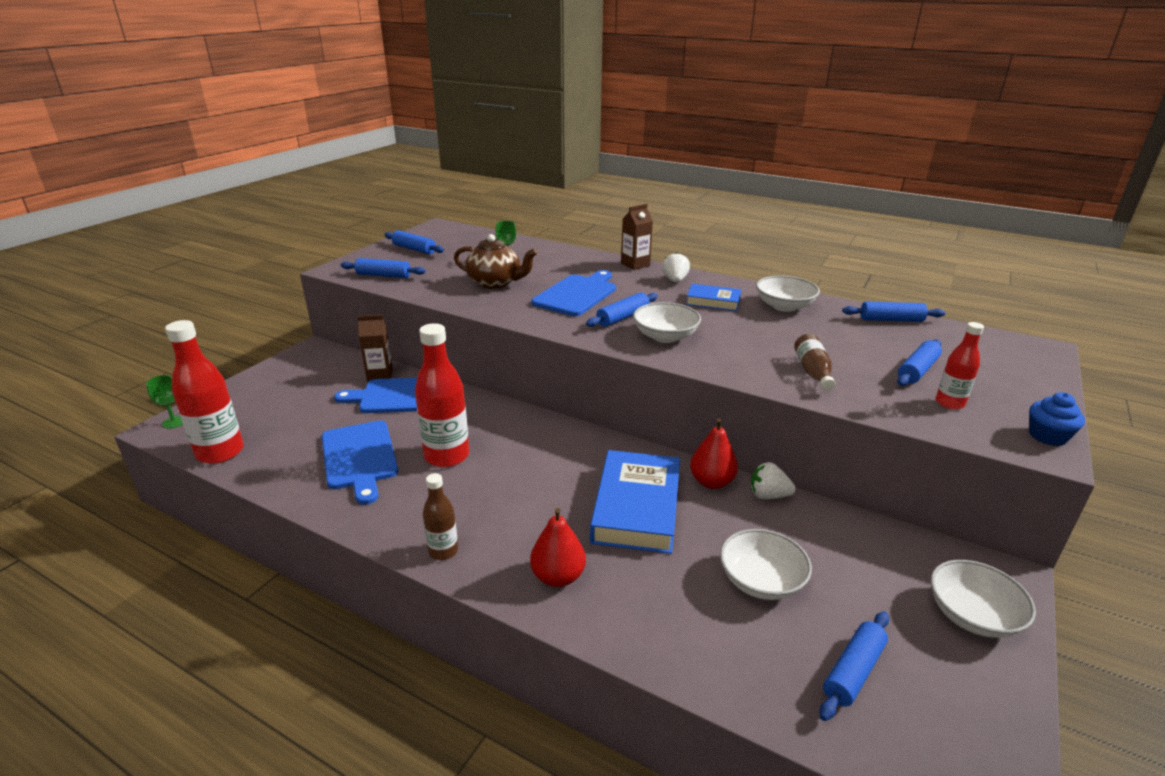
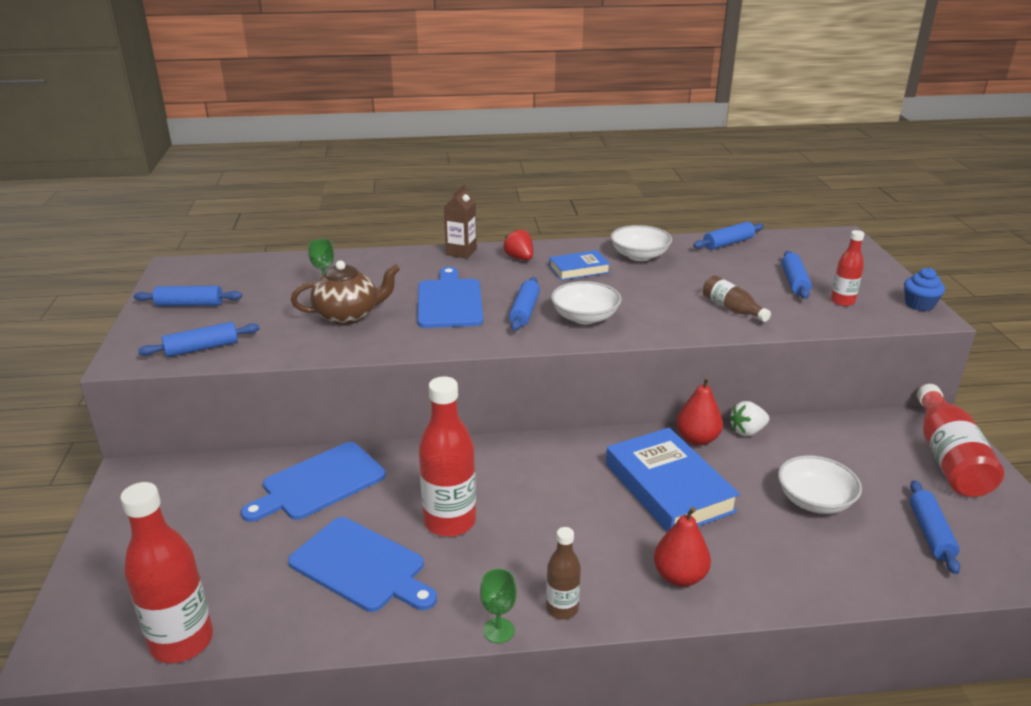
camera: 35 degrees left, 0 degrees up
green goblet [146,375,183,428] -> green goblet moved to [480,569,517,643]
brown carton [358,315,393,381] -> none
white strawberry [662,253,690,283] -> red strawberry [503,229,533,260]
white bowl [931,560,1036,638] -> red bottle [917,384,1004,497]

